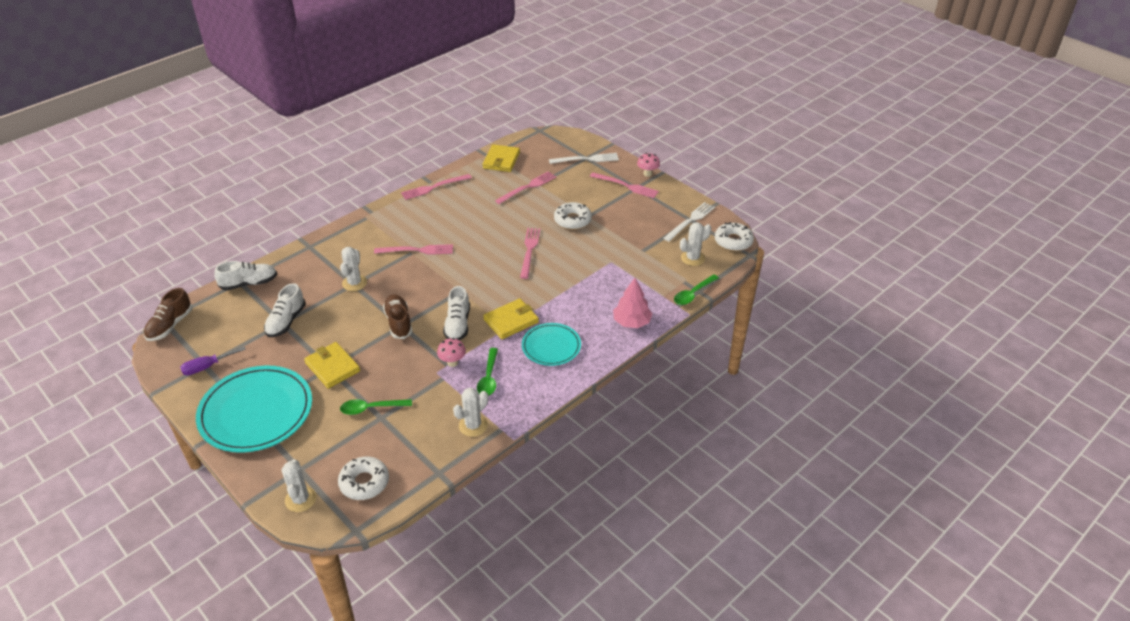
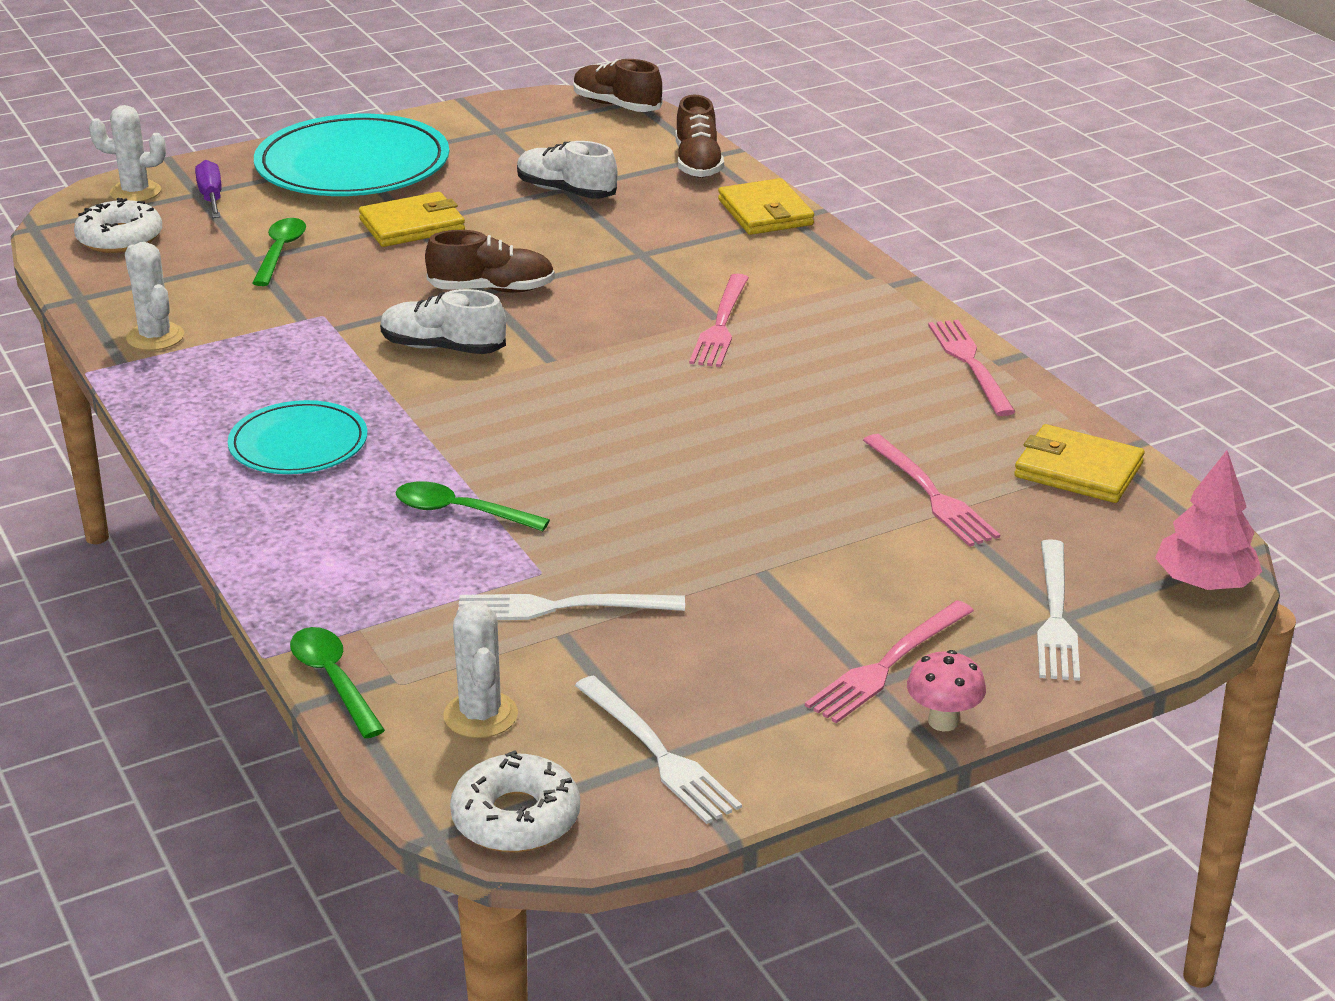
camera: 105 degrees right, 10 degrees down
purple screwdriver [180,347,246,375] -> purple screwdriver moved to [195,160,222,218]
white shoe [214,261,277,290] -> brown shoe [676,95,724,178]
white cactus [340,247,367,291] -> none
pink mushroom [437,338,466,367] -> none
green spoon [477,348,498,396] -> green spoon moved to [396,481,550,531]
yellow wallet [483,299,539,339] -> yellow wallet moved to [718,178,814,235]
pink fork [520,228,540,279] -> none
white donut [554,202,592,230] -> none
pink tree [613,278,653,328] -> pink tree moved to [1155,450,1262,590]
none -> white fork [458,594,685,620]

